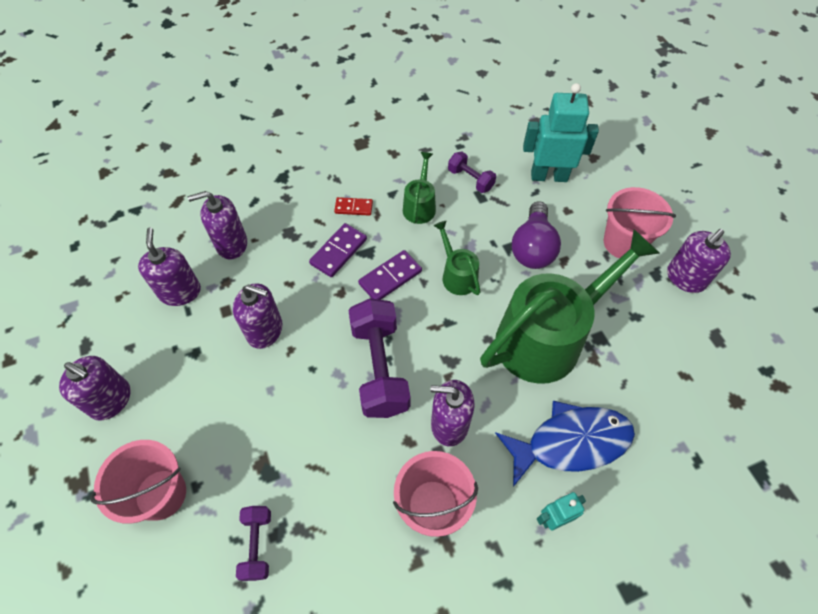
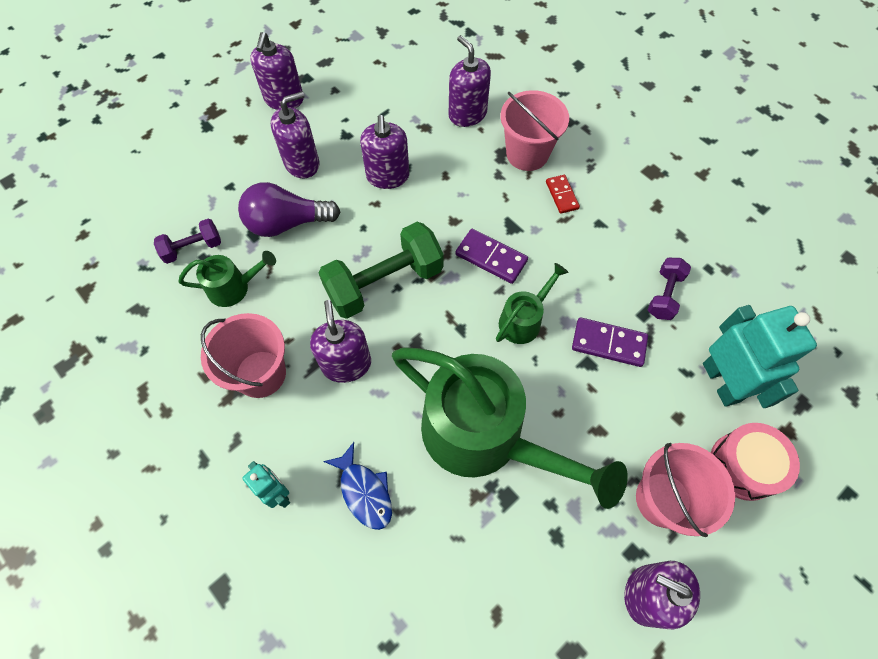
camera: 70 degrees right, 5 degrees up
pink bucket [90,440,186,524] -> pink bucket moved to [501,90,569,171]
purple soap dispenser [138,227,201,306] -> purple soap dispenser moved to [271,91,319,178]
purple domino [309,223,367,277] -> purple domino moved to [572,317,648,367]
purple dumbbell [348,298,410,418] -> green dumbbell [319,222,444,319]
green watering can [403,152,436,224] -> green watering can moved to [178,251,276,307]
blue fish [495,401,635,487] -> blue fish [323,442,392,530], size x0.59
purple light bulb [512,202,561,269] -> purple light bulb moved to [238,182,340,237]
none -> pink drum [711,423,800,501]

